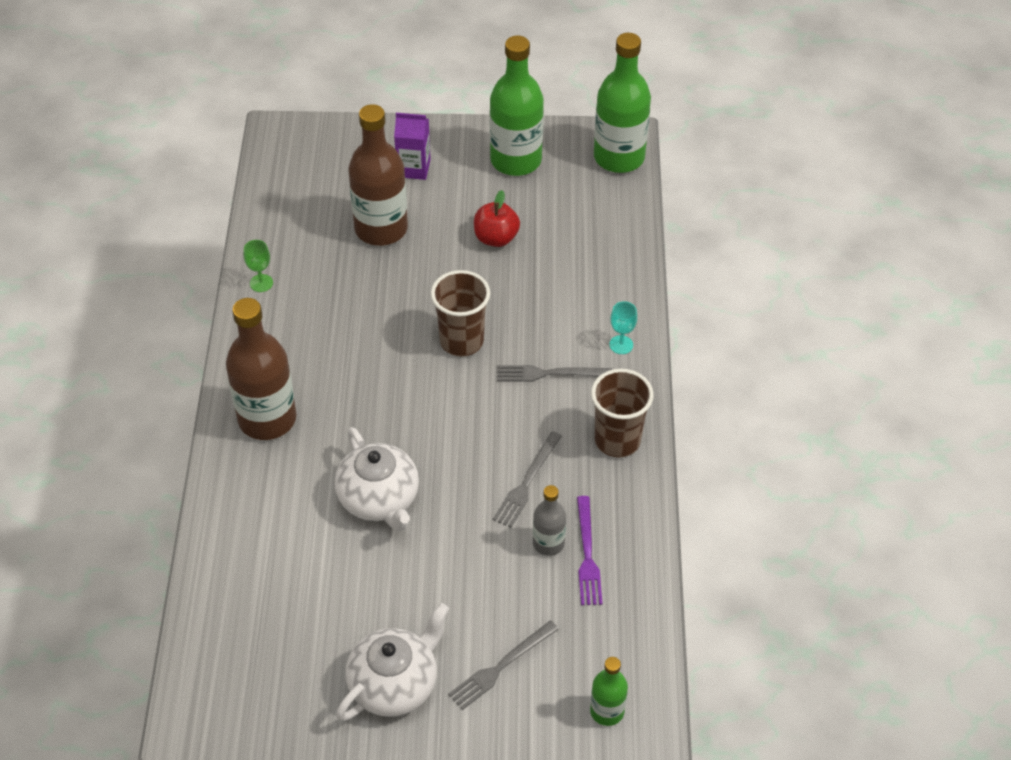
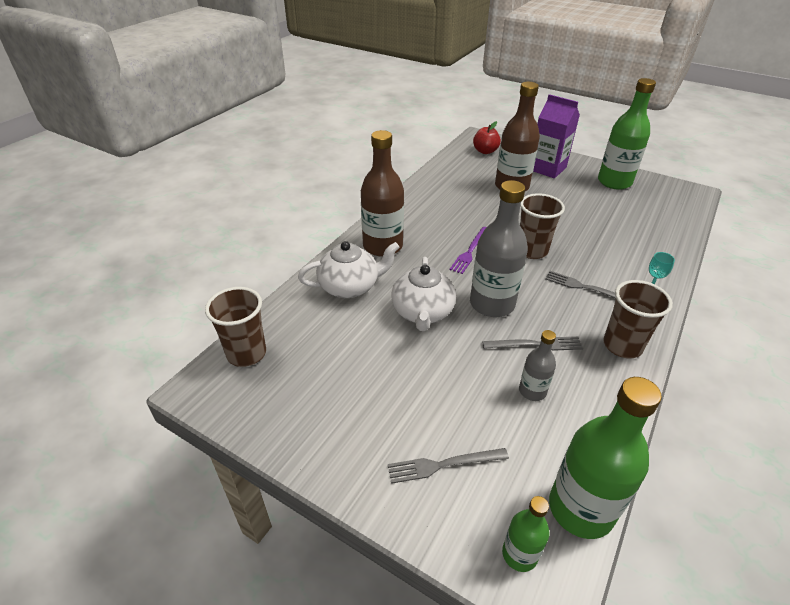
camera: 30 degrees right, 10 degrees down
green goblet [244,240,273,292] -> none
white teapot [336,603,449,721] -> white teapot moved to [298,241,400,298]
purple carton [394,113,431,180] -> purple carton [533,94,580,178], size x1.54
red apple [474,190,520,247] -> red apple moved to [473,121,501,154]
grey fork [493,431,562,528] -> grey fork turned 150 degrees counterclockwise [482,337,583,351]
purple fork [577,496,603,605] -> purple fork moved to [450,227,487,274]
green bottle [594,33,651,173] -> green bottle moved to [549,377,662,539]
none -> brown cup [205,287,266,367]
none -> grey bottle [470,180,528,317]

